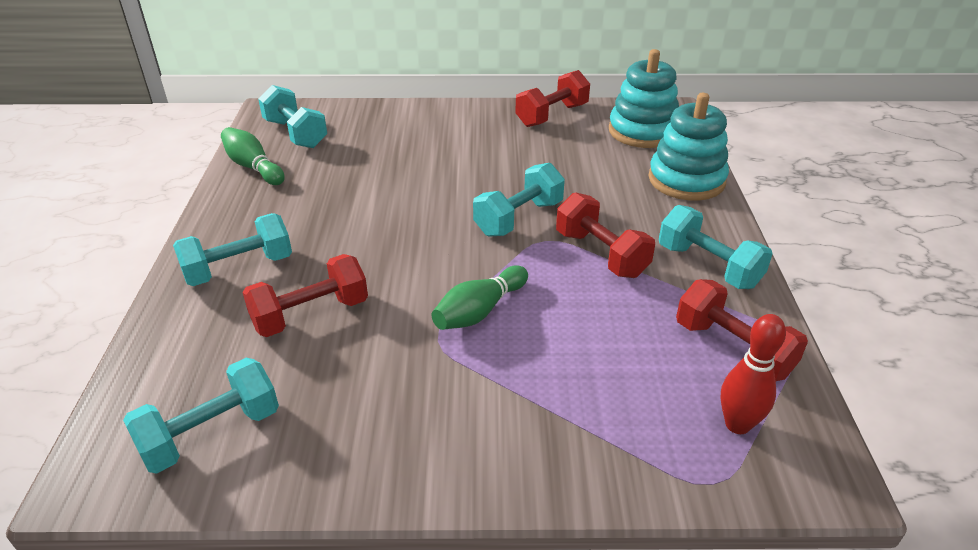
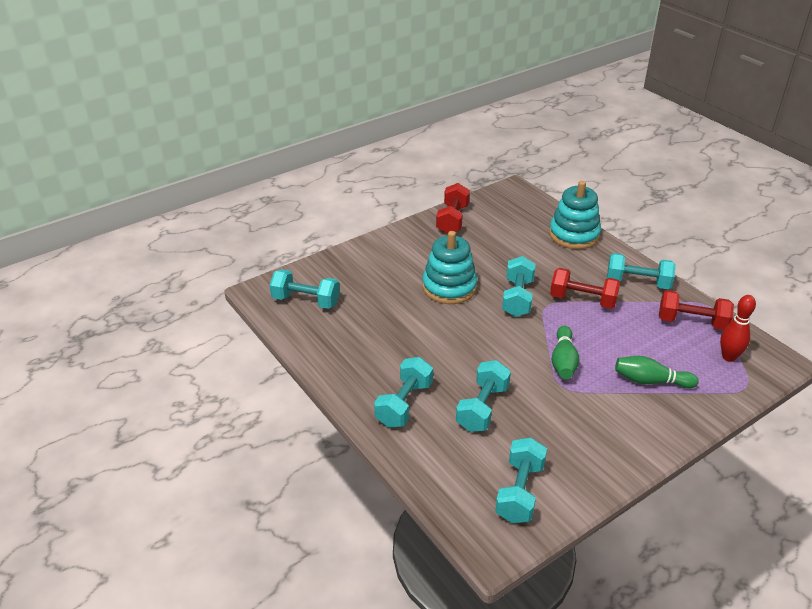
camera: 35 degrees left, 0 degrees up
green bowling pin [221,127,285,185] -> green bowling pin moved to [615,356,699,388]
red dumbbell [242,254,368,337] -> turquoise dumbbell [456,360,511,432]
turquoise stacking toy [609,49,679,148] -> turquoise stacking toy moved to [422,231,477,304]

